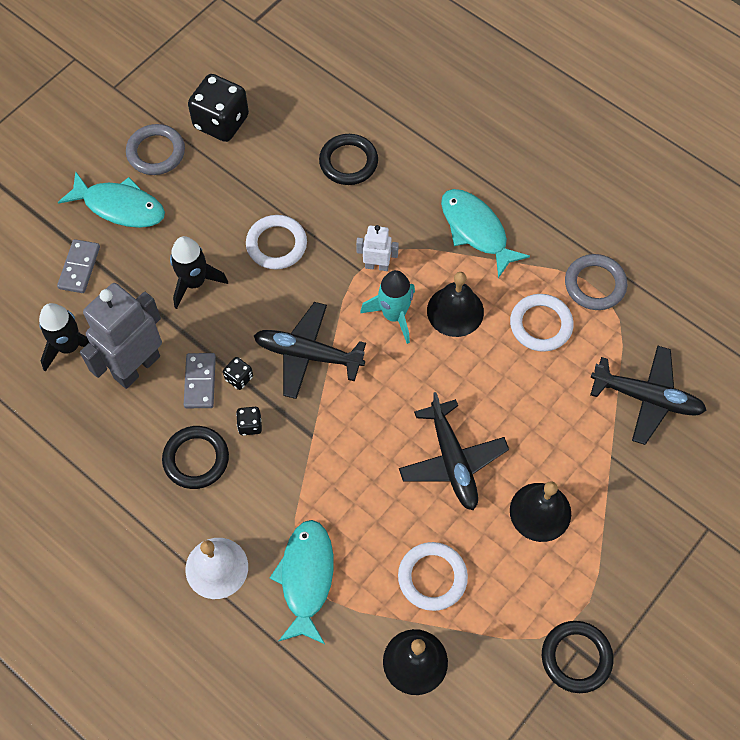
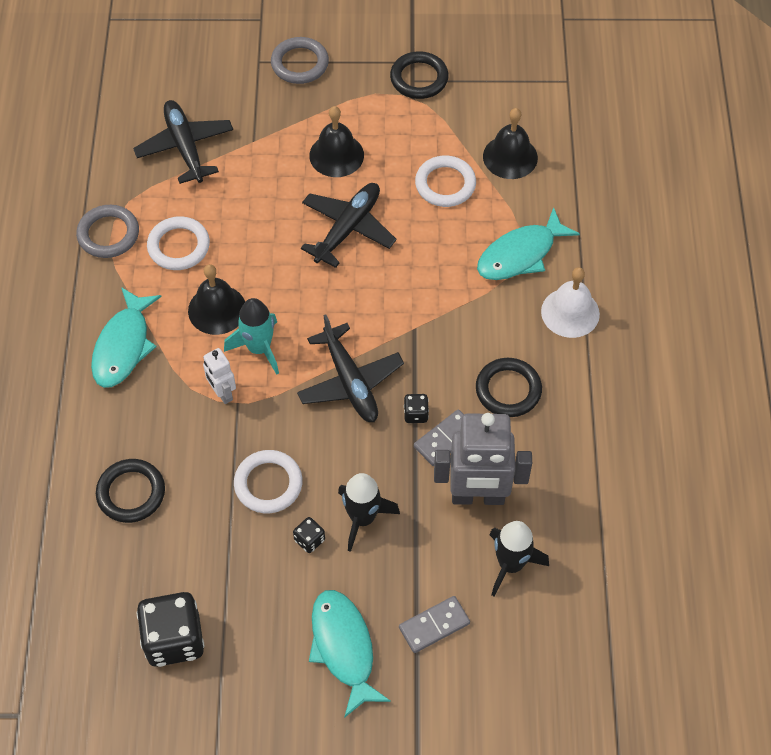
camera: 130 degrees left, 5 degrees down
grey ring [126,124,185,175] -> grey ring moved to [271,37,329,84]
black dice [236,407,262,436] -> black dice moved to [293,517,325,553]

